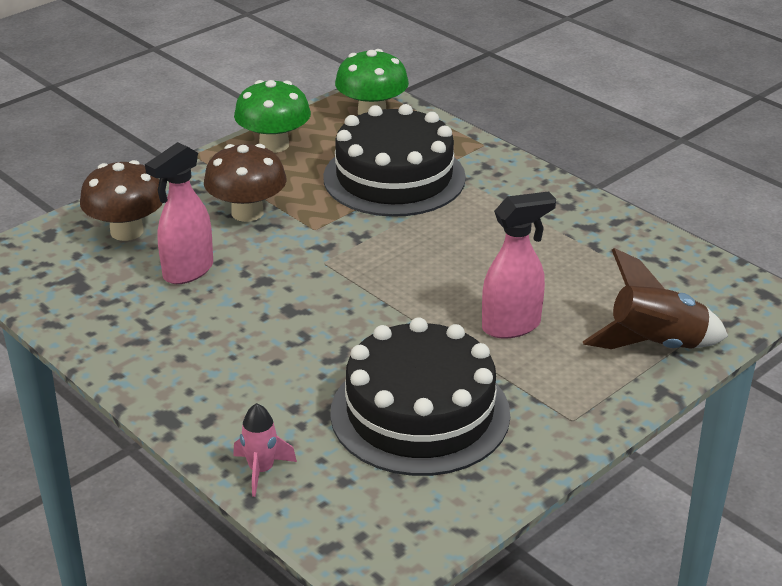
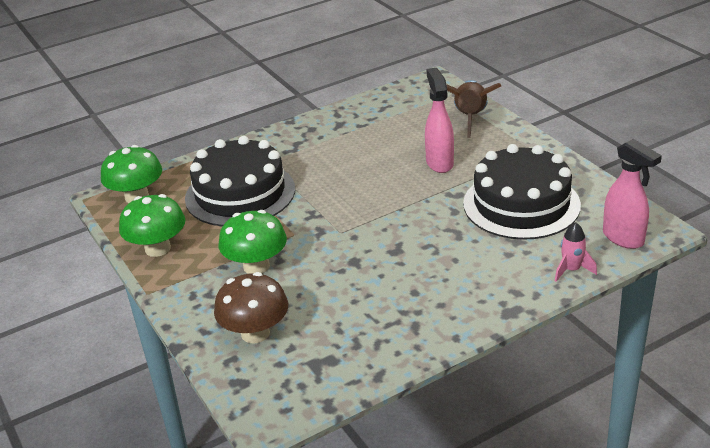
camera: 75 degrees left, 0 degrees up
pink spray bottle [145,142,213,284] -> pink spray bottle moved to [603,139,662,249]
brown mushroom [204,144,287,222] -> green mushroom [219,210,287,274]

